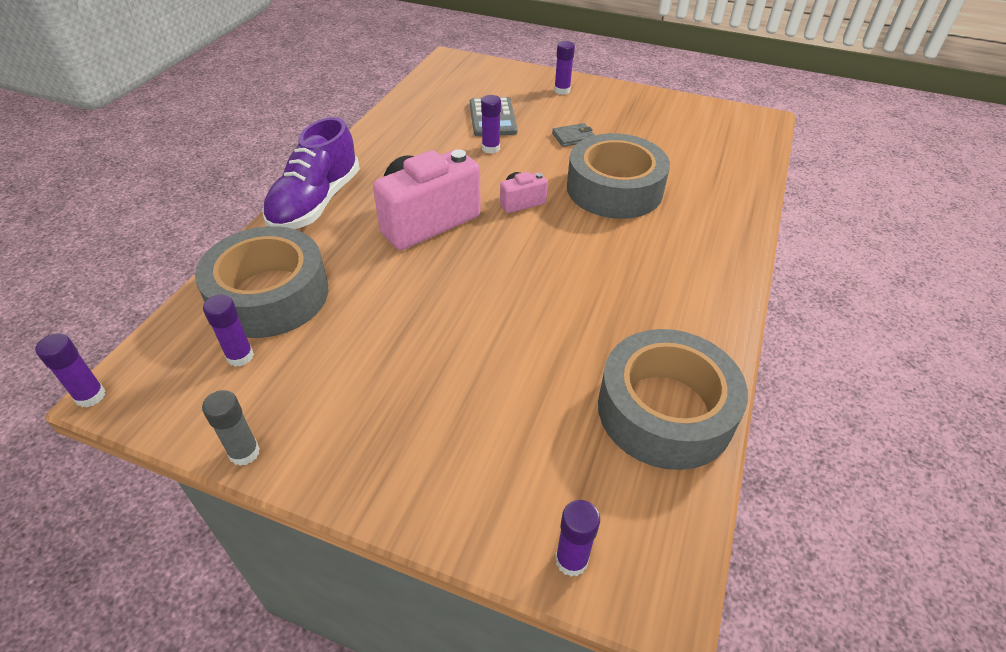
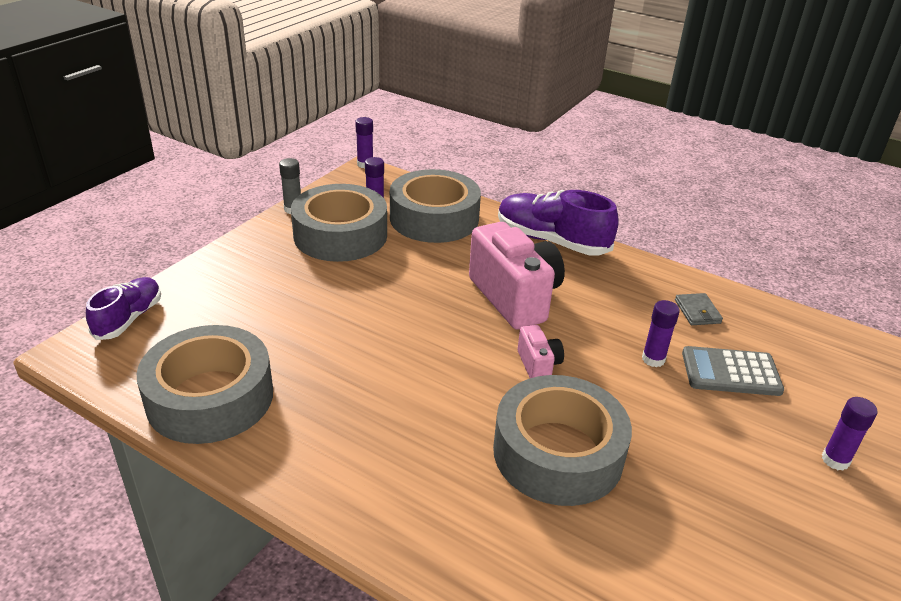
camera: 100 degrees right, 10 degrees down
grey wallet [552,123,594,147] -> grey wallet moved to [675,293,723,325]
purple glue stick [555,500,600,576] -> purple shoe [86,277,161,340]
none -> grey tape [291,184,387,262]

